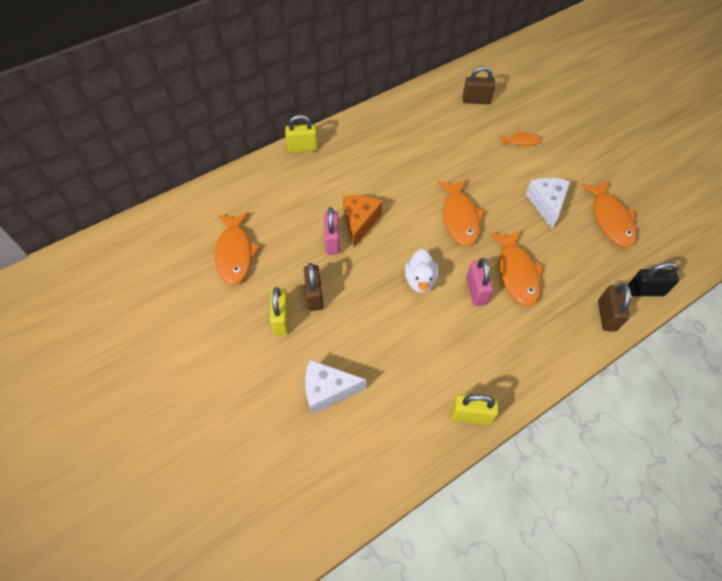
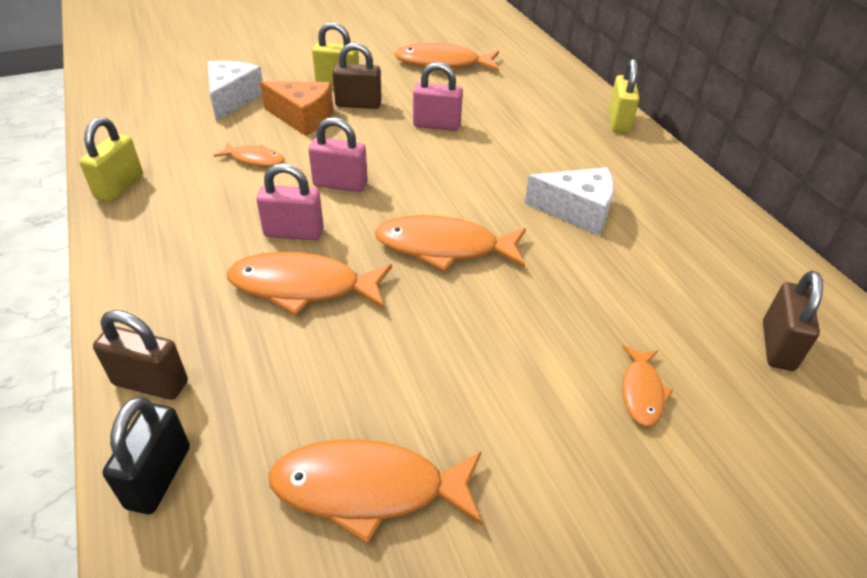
camera: 100 degrees right, 15 degrees down
orange cheese [343,195,382,247] -> orange cheese moved to [260,81,333,136]
white duck [405,249,439,293] -> pink padlock [308,117,368,192]
white cheese [526,178,570,229] -> white cheese moved to [524,167,614,235]
none -> orange fish [214,143,285,167]

